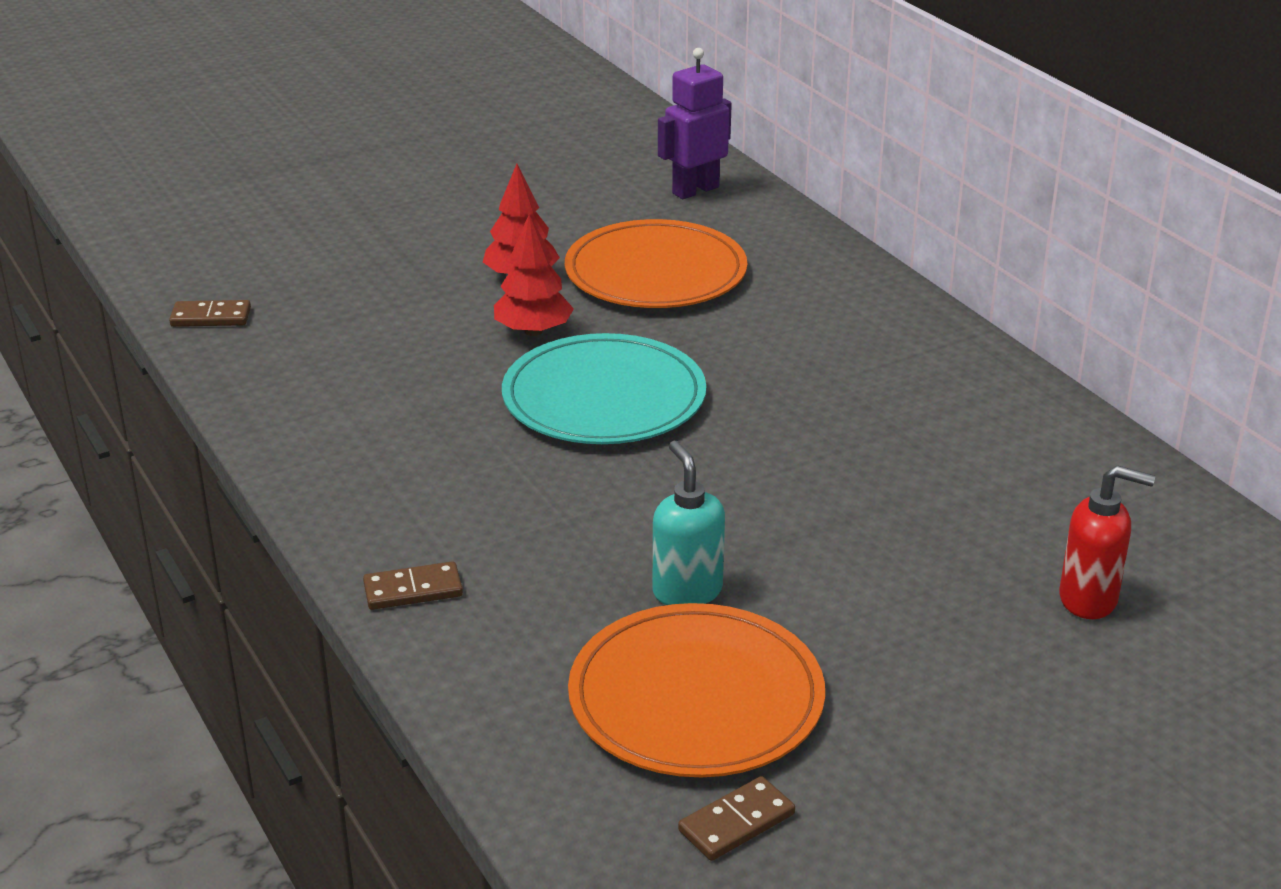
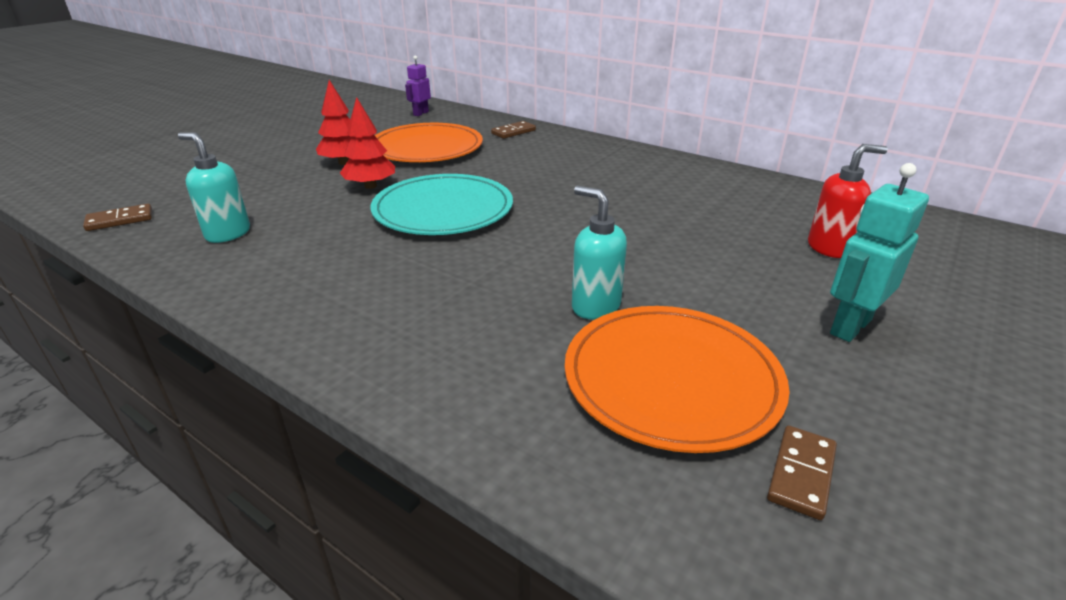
camera: 25 degrees left, 0 degrees up
brown domino [363,561,463,610] -> brown domino moved to [491,121,536,139]
purple robot [658,48,732,199] -> purple robot [405,55,431,116], size x0.64
none -> turquoise soap dispenser [178,132,250,243]
none -> turquoise robot [830,163,929,342]

